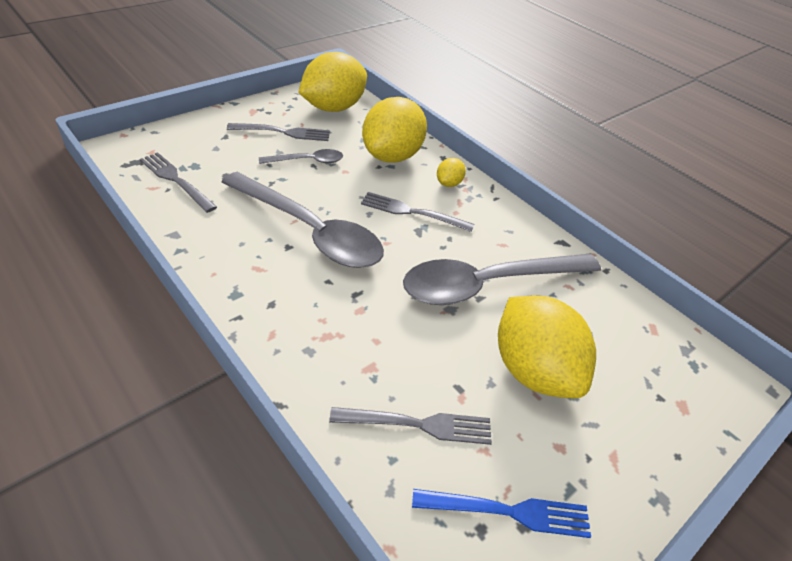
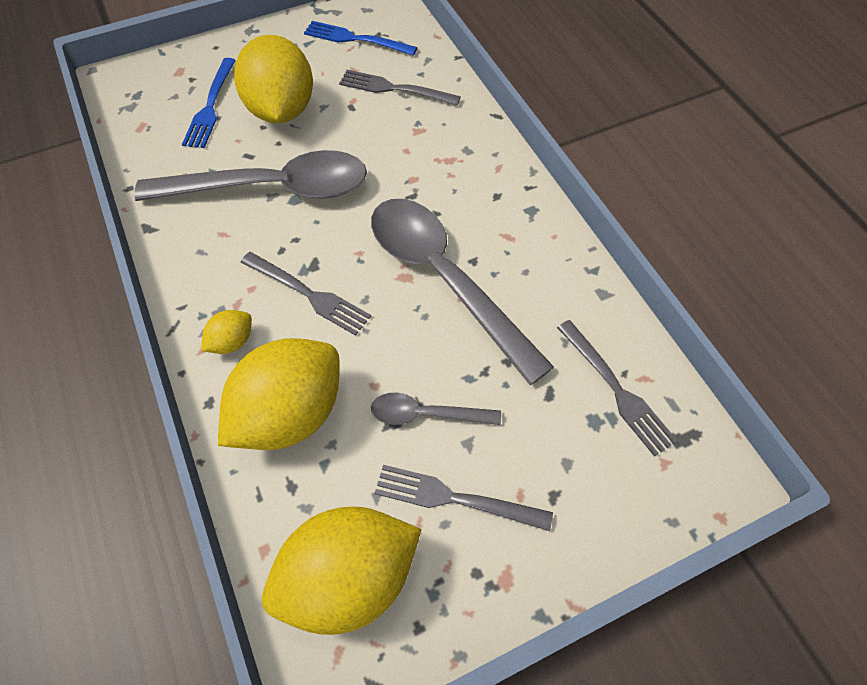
camera: 160 degrees left, 15 degrees up
none -> blue fork [182,58,236,148]

